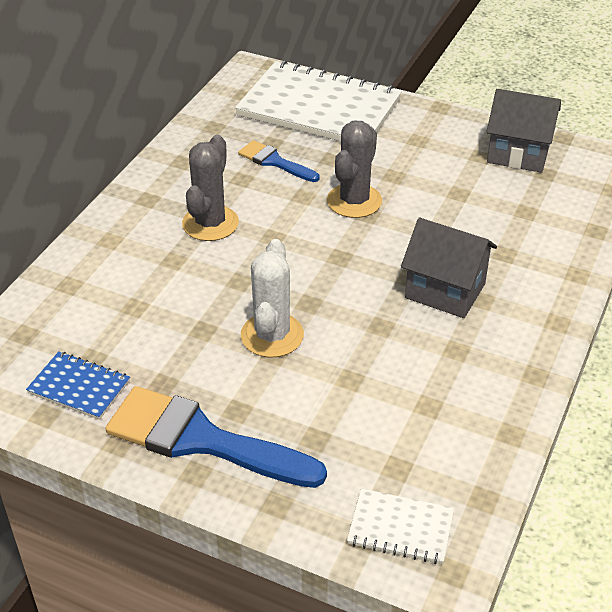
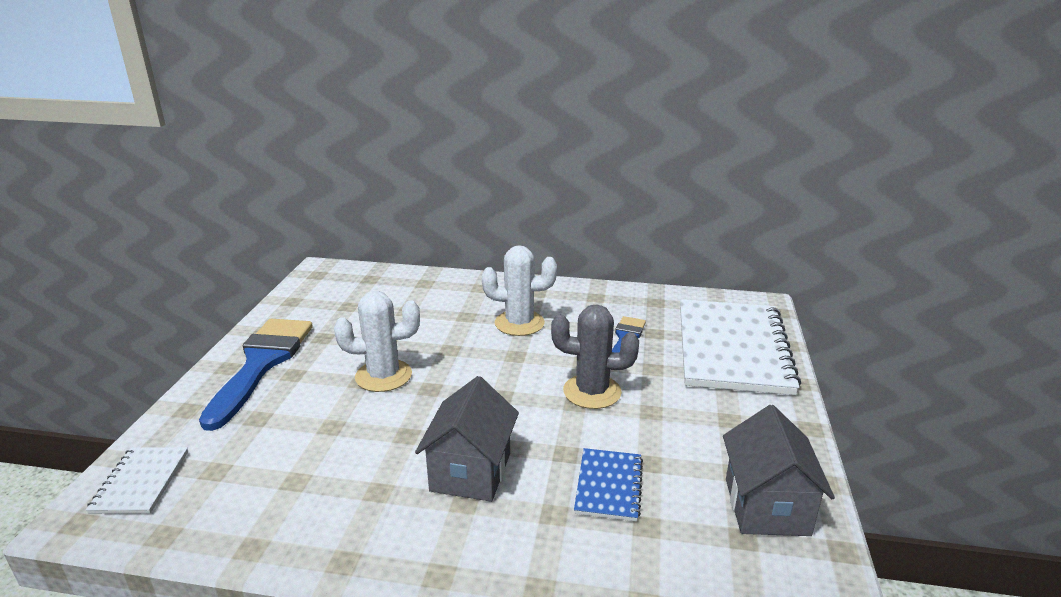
camera: 75 degrees right, 15 degrees down
blue notebook [26,352,130,420] -> blue notebook moved to [574,448,643,522]
grey cactus [182,135,239,241] -> white cactus [482,245,557,336]

